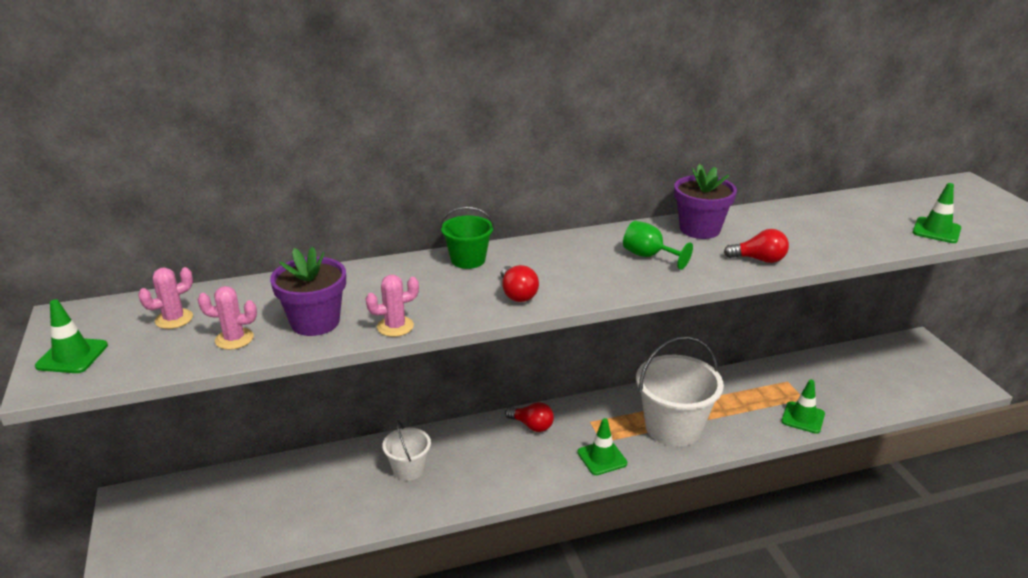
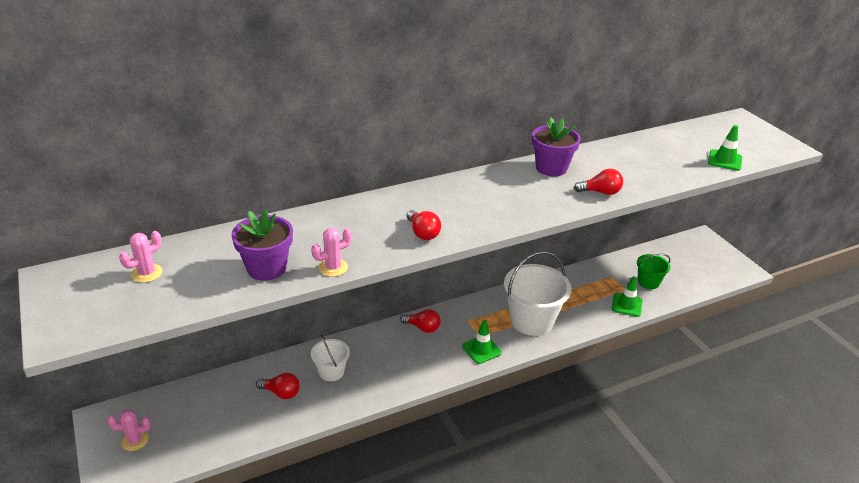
camera: 10 degrees left, 5 degrees up
green traffic cone [35,299,108,373] -> none
pink cactus [198,286,257,350] -> pink cactus moved to [107,409,151,451]
green bucket [440,206,494,269] -> green bucket moved to [637,254,670,289]
green goblet [623,221,693,270] -> none
none -> red light bulb [256,373,300,399]

